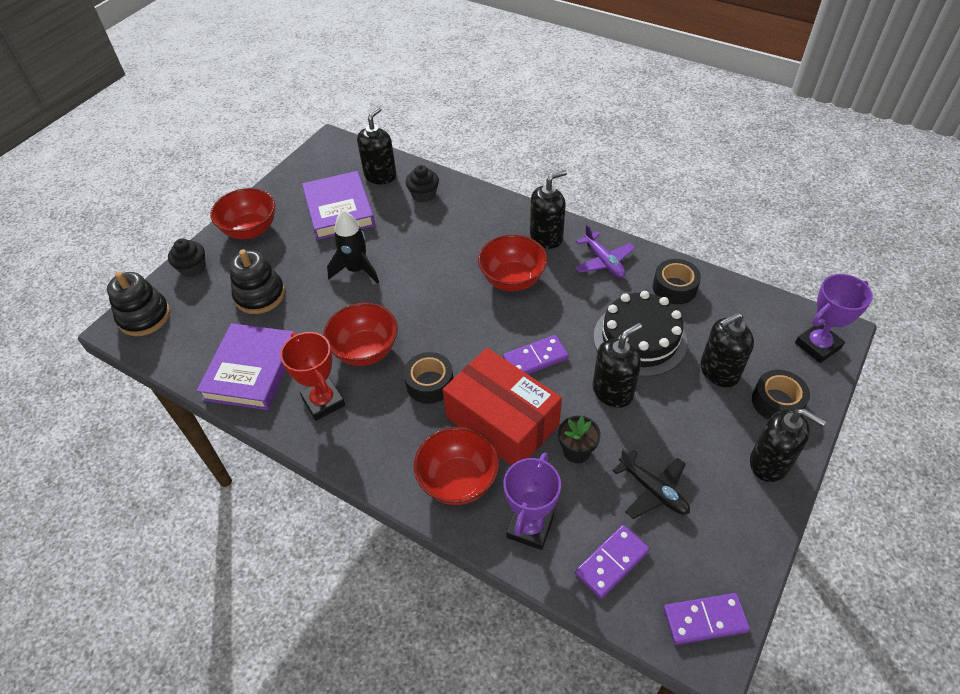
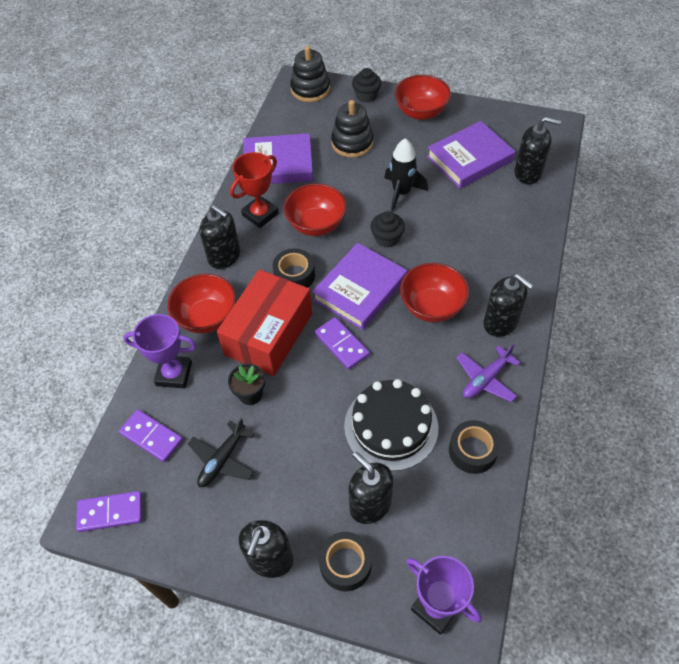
camera: 75 degrees right, 5 degrees up
black cupcake [406,165,439,203] -> black cupcake moved to [371,211,405,248]
black soap dispenser [593,323,642,408] -> black soap dispenser moved to [199,205,240,269]
purple domino [663,593,750,645] -> purple domino turned 75 degrees counterclockwise [76,491,142,532]
none -> purple book [312,243,407,330]

